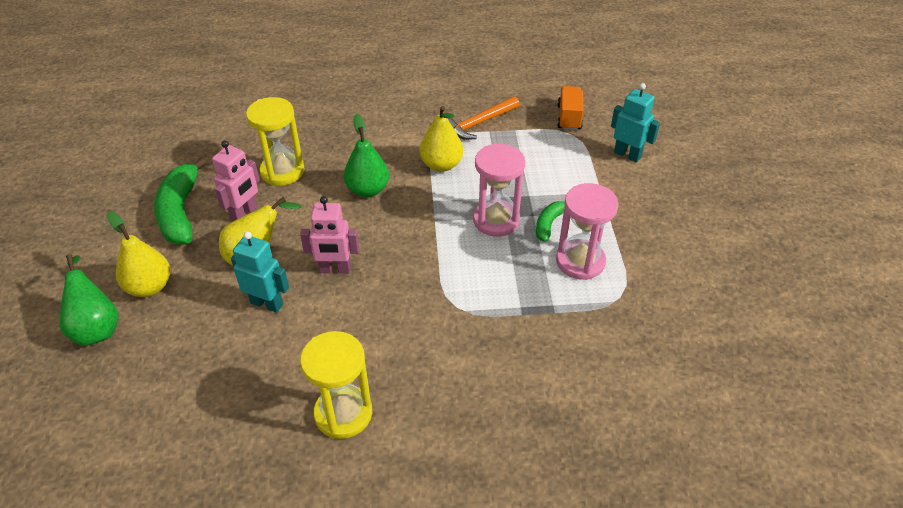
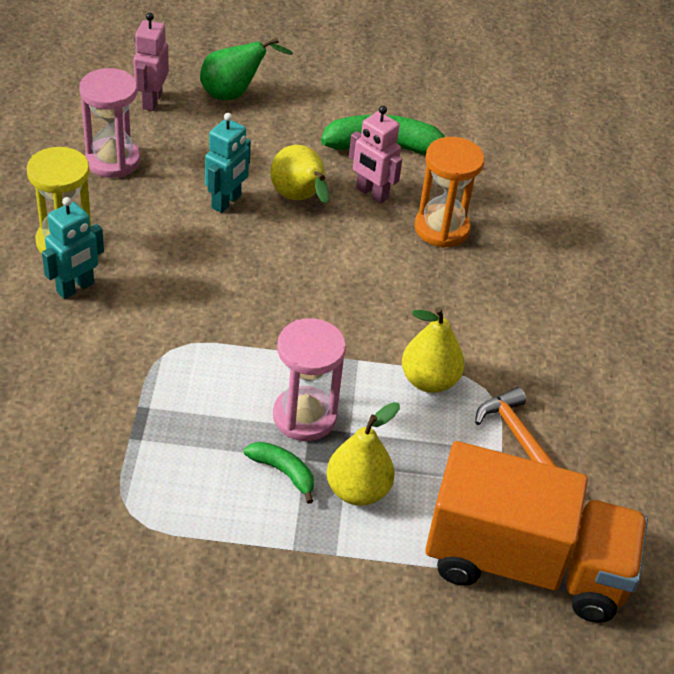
camera: 95 degrees right, 0 degrees up
yellow pear [107,212,170,297] -> yellow pear moved to [327,402,400,506]
yellow hourglass [246,97,305,186] -> orange hourglass [414,137,485,248]
pink robot [300,196,359,273] -> pink robot moved to [133,13,169,111]
green pear [344,114,389,197] -> none
pink hourglass [556,183,619,280] -> pink hourglass moved to [79,68,140,178]
orange truck [557,86,584,130] -> orange truck [425,441,648,623], size x2.34
turquoise robot [611,83,660,162] -> turquoise robot moved to [42,197,104,299]

